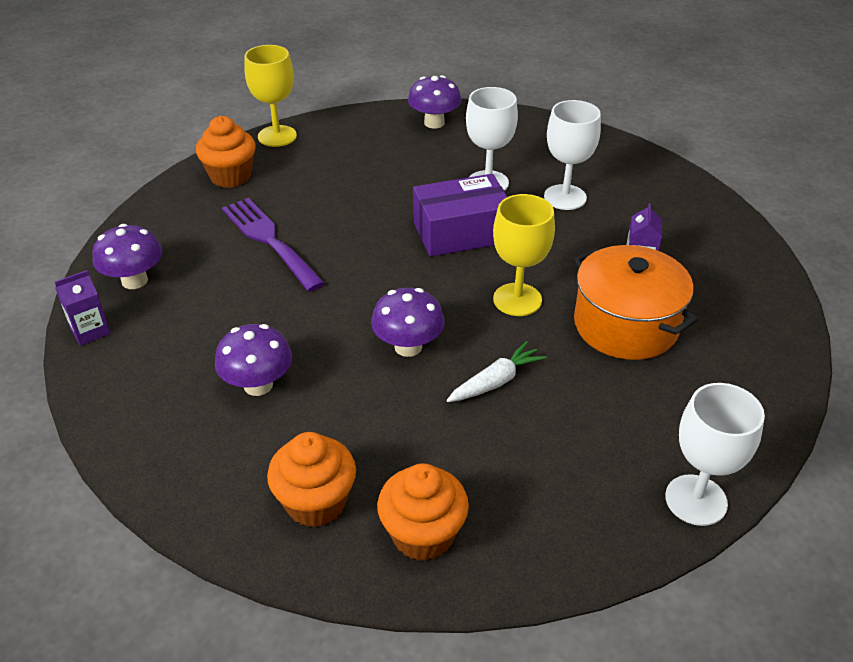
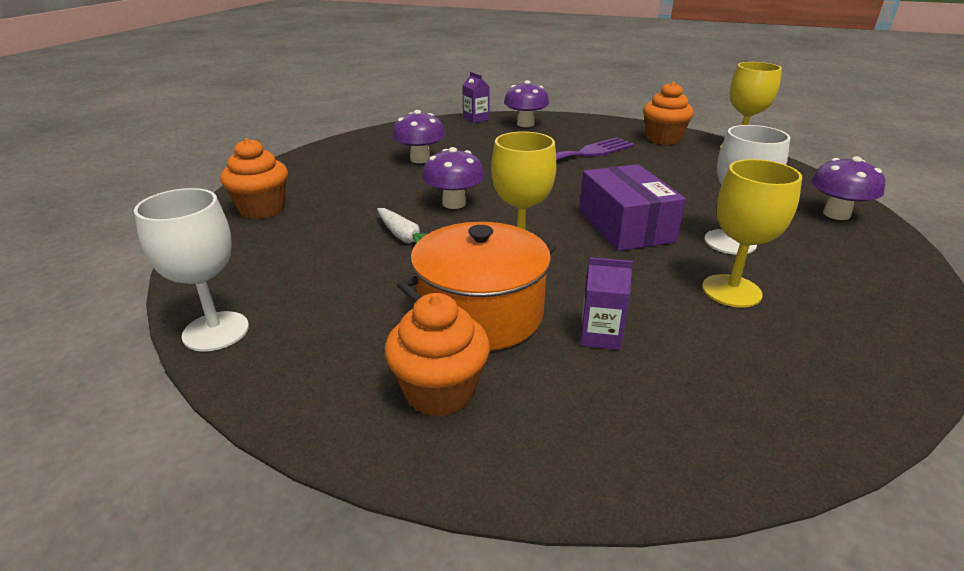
camera: 90 degrees right, 10 degrees down
orange cupcake [267,432,356,527] -> orange cupcake moved to [384,293,490,417]
white goblet [544,100,601,210] -> yellow goblet [702,159,802,308]

